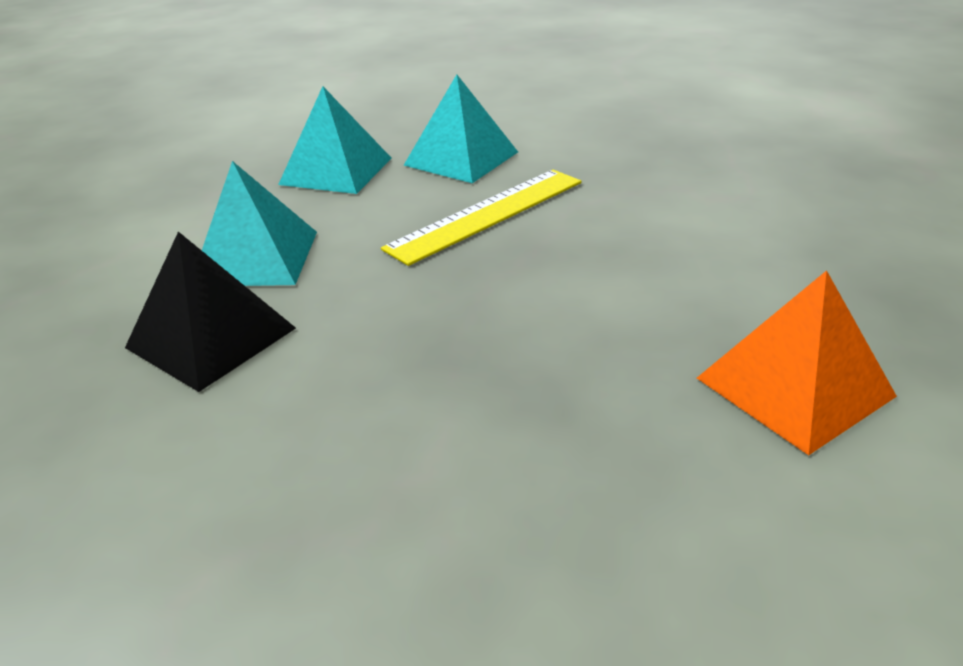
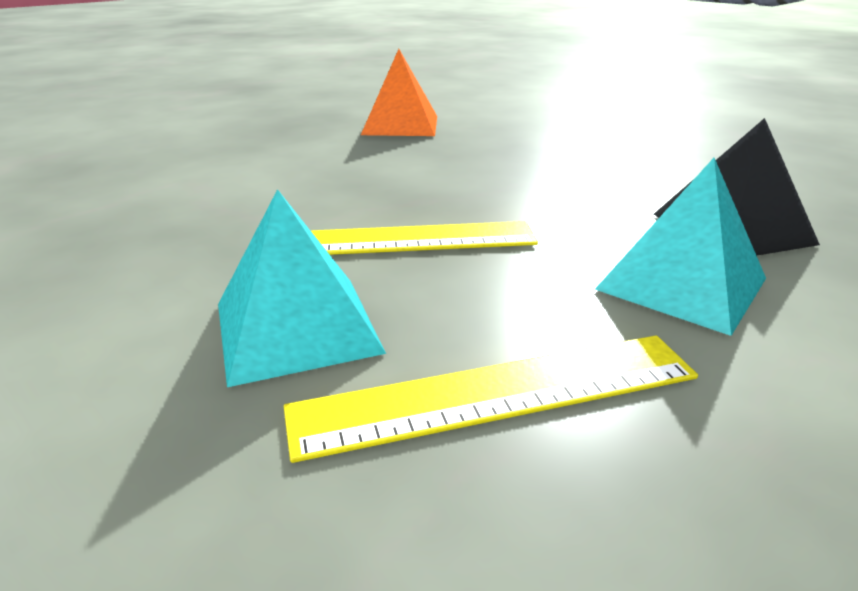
camera: 145 degrees left, 5 degrees down
turquoise pyramid [278,86,392,194] -> yellow ruler [284,335,698,463]

